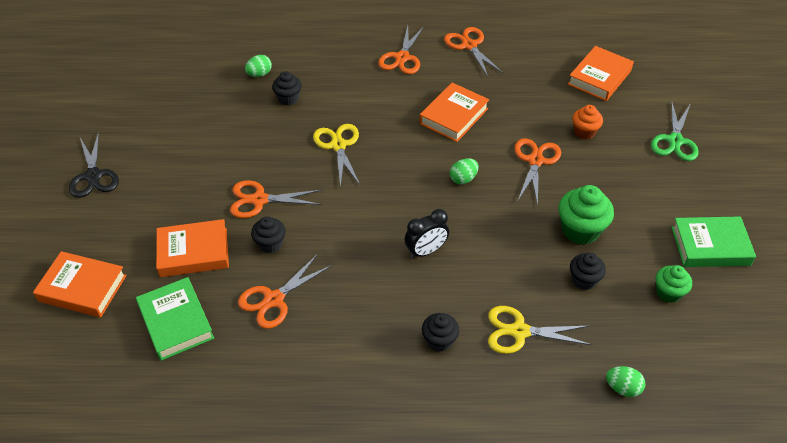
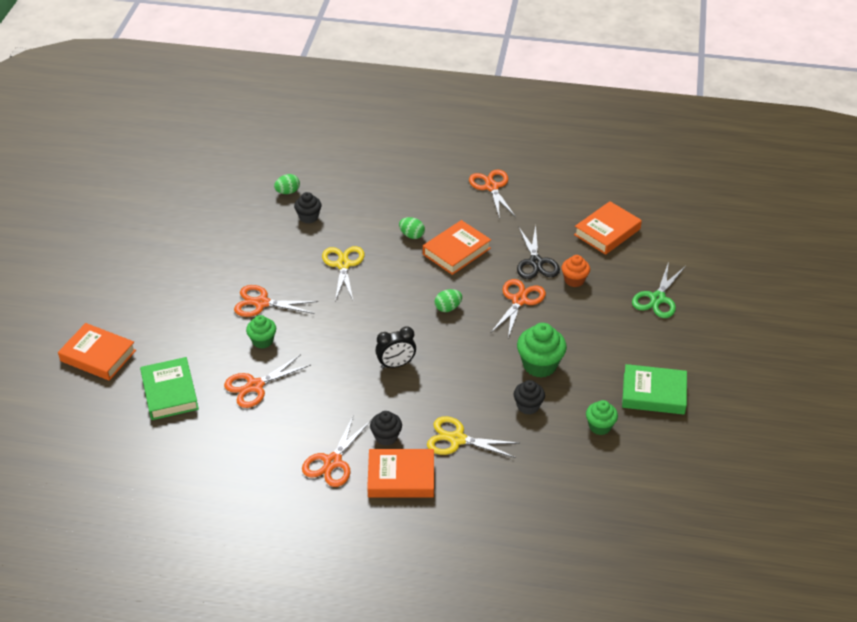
camera: 10 degrees right, 5 degrees down
black scissors [69,132,119,198] -> black scissors moved to [517,225,560,279]
orange book [156,219,229,277] -> orange book moved to [367,449,434,498]
black cupcake [251,216,286,253] -> green cupcake [246,315,276,349]
orange scissors [378,26,424,74] -> orange scissors moved to [302,414,371,487]
green egg [606,366,645,397] -> green egg moved to [399,217,425,239]

